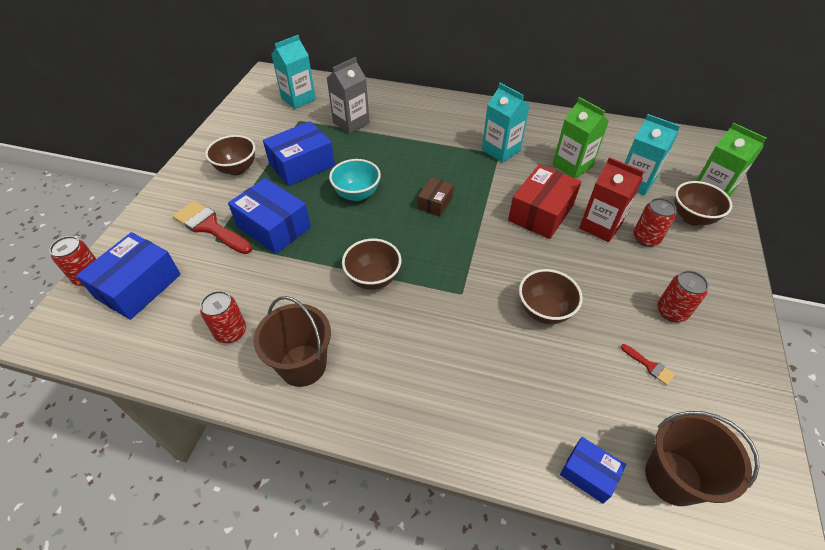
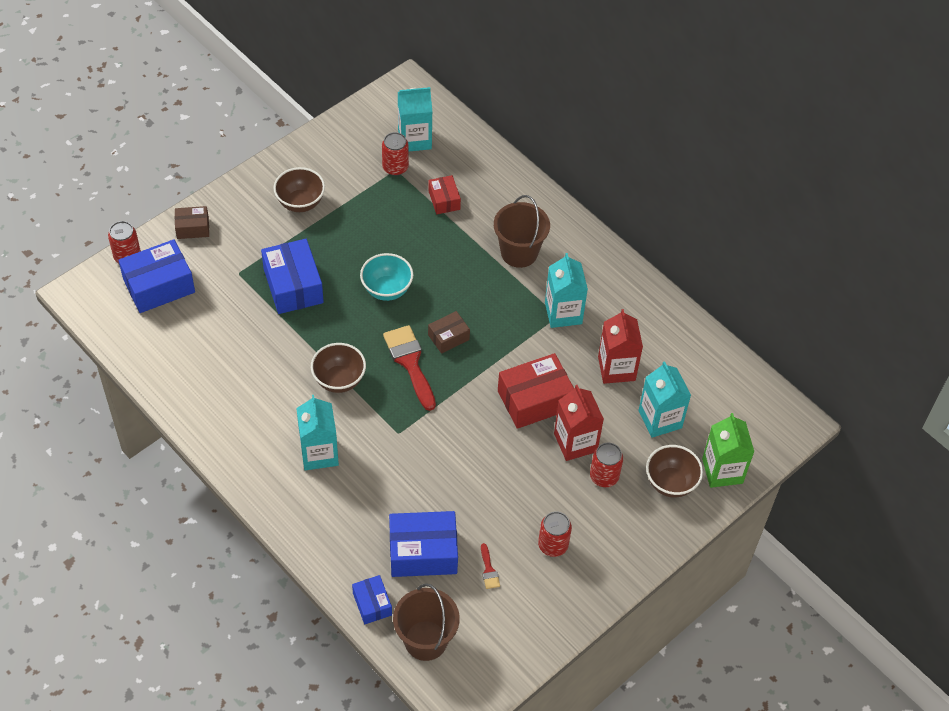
camera: 30 degrees right, 5 degrees up
red brush [173,201,252,254] -> red brush moved to [383,325,436,411]
red can [200,291,246,343] -> red can moved to [382,132,409,176]
brown bucket [253,296,331,387] -> brown bucket moved to [494,195,550,268]
blue box [263,121,335,186] -> blue box moved to [389,511,458,577]
grey carton [327,57,370,134] -> red box [428,175,461,214]
brown bowl [519,269,583,324] -> none
green carton [552,97,609,178] -> red carton [598,309,643,384]
none -> brown box [175,206,209,239]
none -> turquoise carton [296,395,339,470]

